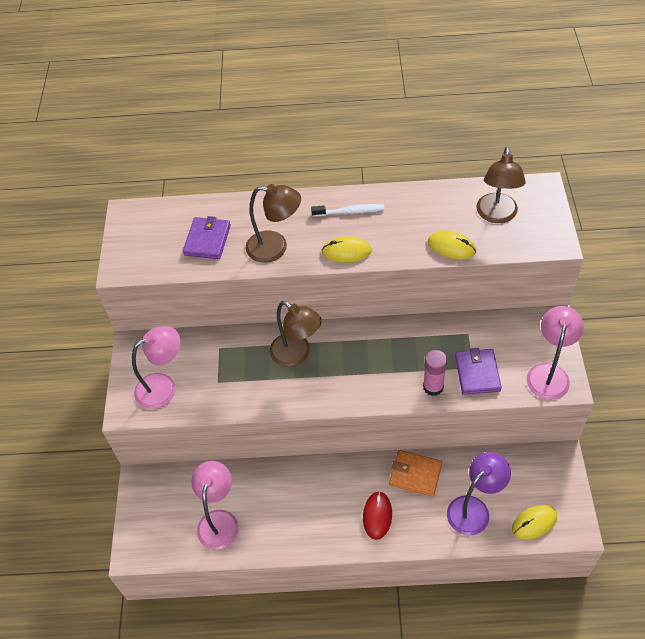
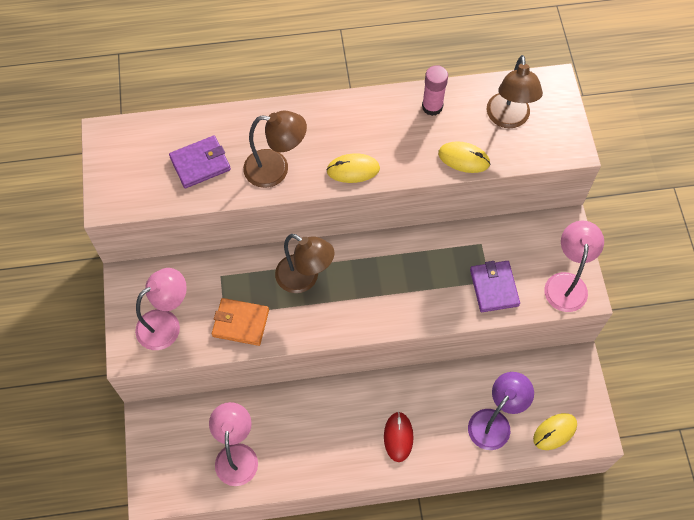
camera: 10 degrees left, 10 degrees up
purple wallet [183,216,231,259] -> purple wallet turned 60 degrees clockwise [169,135,231,188]
white toothbrush [311,204,385,217] -> none
orange wallet [389,450,442,497] -> orange wallet moved to [212,298,269,346]
pink glue stick [423,350,447,396] -> pink glue stick moved to [422,65,448,116]

